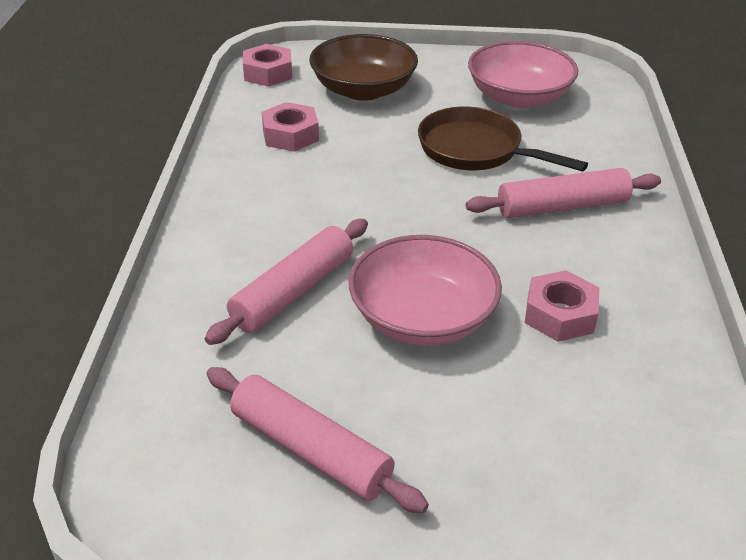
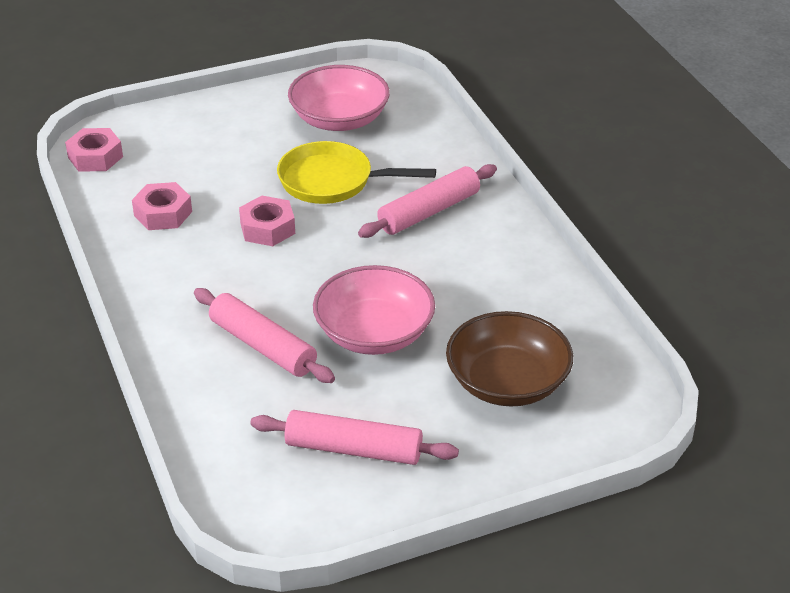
camera: 25 degrees left, 0 degrees up
pink rolling pin [205,219,368,345] -> pink rolling pin turned 60 degrees counterclockwise [194,288,335,383]
brown bowl [309,34,418,101] -> brown bowl moved to [446,311,573,406]
brown pan [418,106,588,171] -> yellow pan [277,141,436,204]
pink nut [525,270,599,342] -> pink nut moved to [239,196,295,246]

